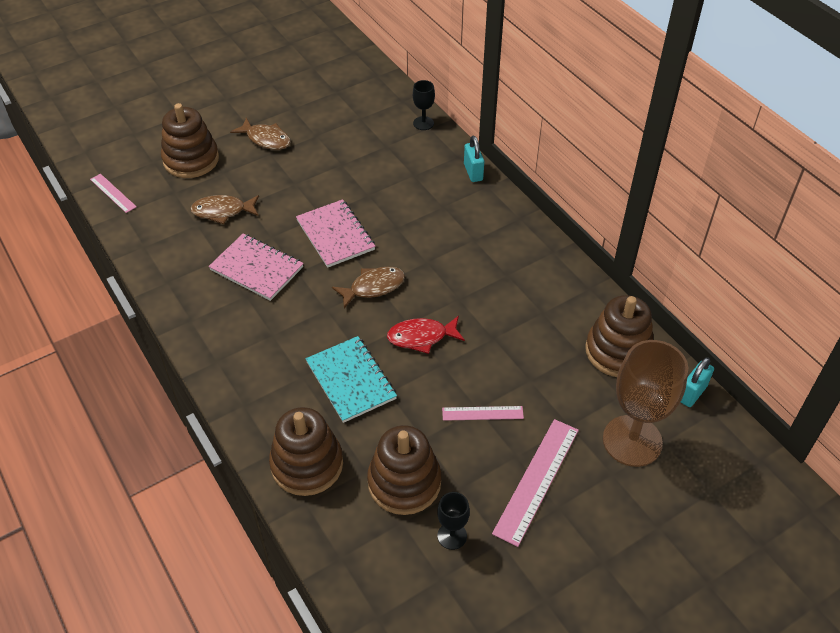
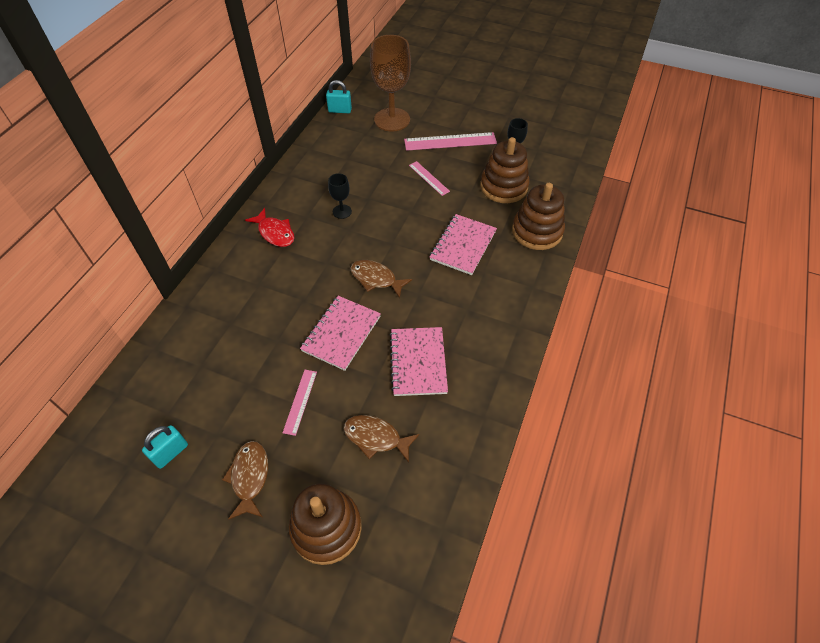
camera: 125 degrees left, 5 degrees up
pink ruler [90,174,137,213] -> pink ruler moved to [283,370,317,436]
brown fish [190,195,259,224] -> brown fish turned 150 degrees clockwise [343,415,420,463]
turquoise notebook [306,336,397,423] -> pink notebook [430,214,497,275]
red fish [387,316,465,354] -> red fish moved to [245,208,294,247]
black goblet [413,80,435,130] -> black goblet moved to [328,173,352,219]
turquoise padlock [464,136,484,182] -> turquoise padlock moved to [142,425,188,469]
brown stacking toy [585,295,654,377] -> none

